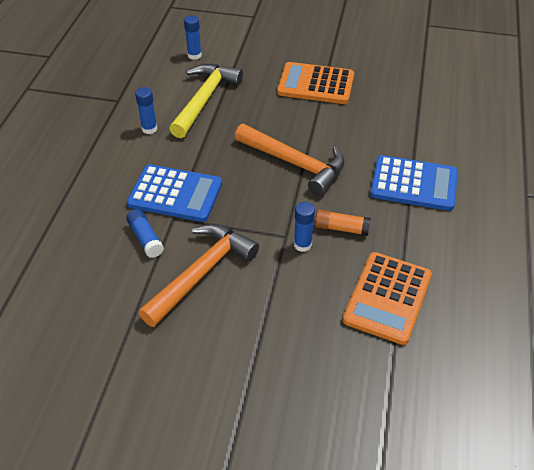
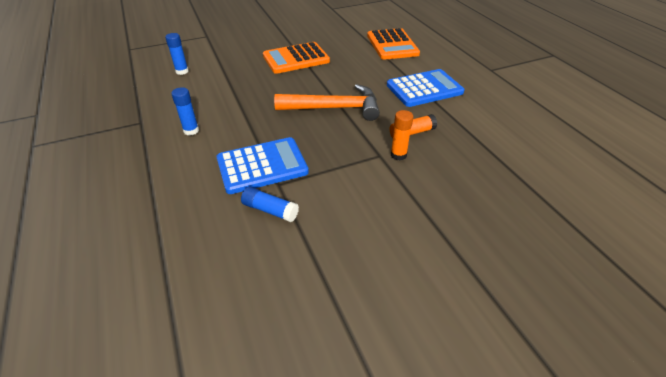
camera: 35 degrees left, 5 degrees down
orange hammer [138,224,259,327] -> none
yellow hammer [169,64,243,138] -> none
blue glue stick [294,202,315,252] -> orange glue stick [391,110,413,160]
orange calculator [343,252,432,345] -> orange calculator moved to [367,28,420,60]

